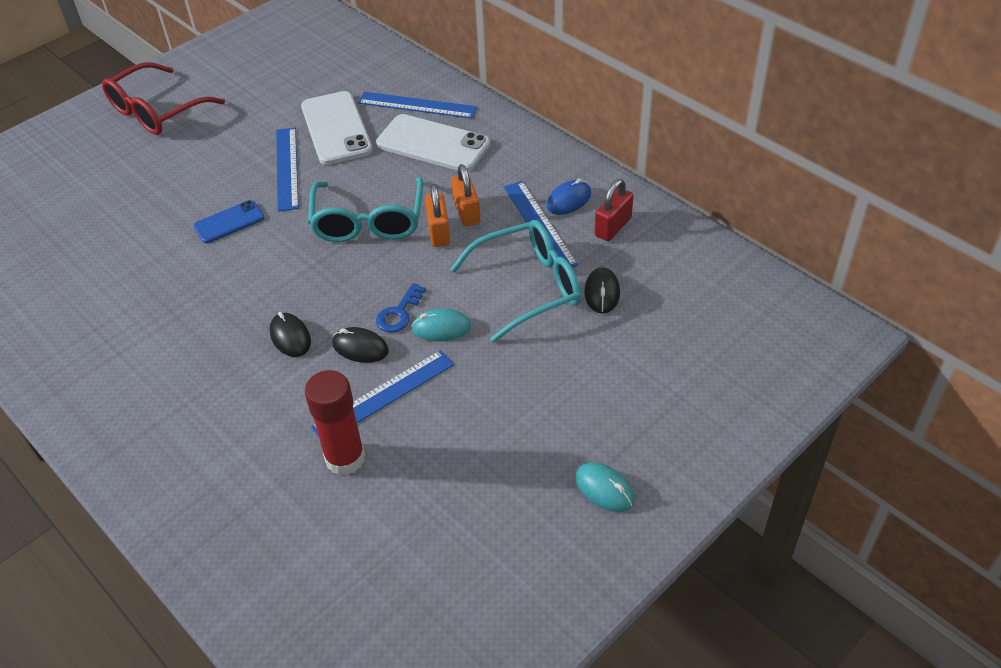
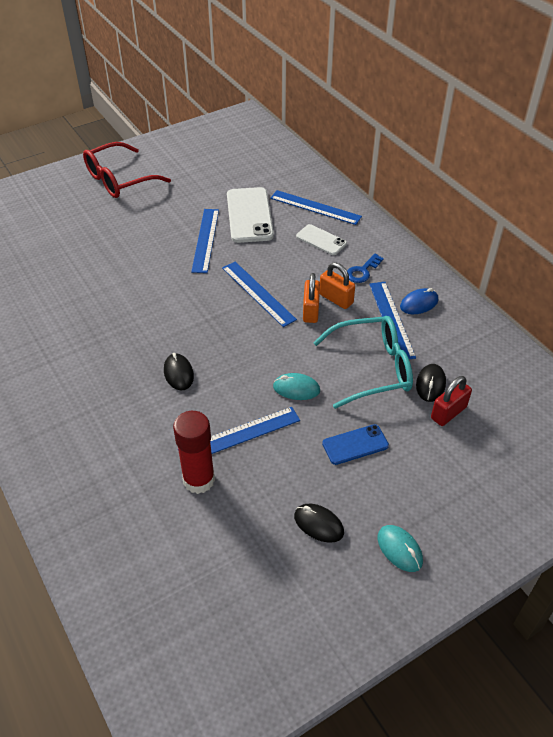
camera: 10 degrees right, 0 degrees up
blue phone [193,200,264,243] -> blue phone moved to [322,424,389,465]
turquoise glasses [308,177,423,242] -> blue ruler [222,262,297,327]
black mouse [332,327,389,363] -> black mouse moved to [294,503,344,543]
white phone [376,114,490,172] -> white phone [296,224,347,255], size x0.57
blue key [376,283,426,333] -> blue key moved to [347,254,384,283]
orange padlock [451,164,481,226] -> orange padlock turned 45 degrees counterclockwise [320,262,355,309]
red padlock [594,179,633,241] -> red padlock moved to [431,376,472,426]

